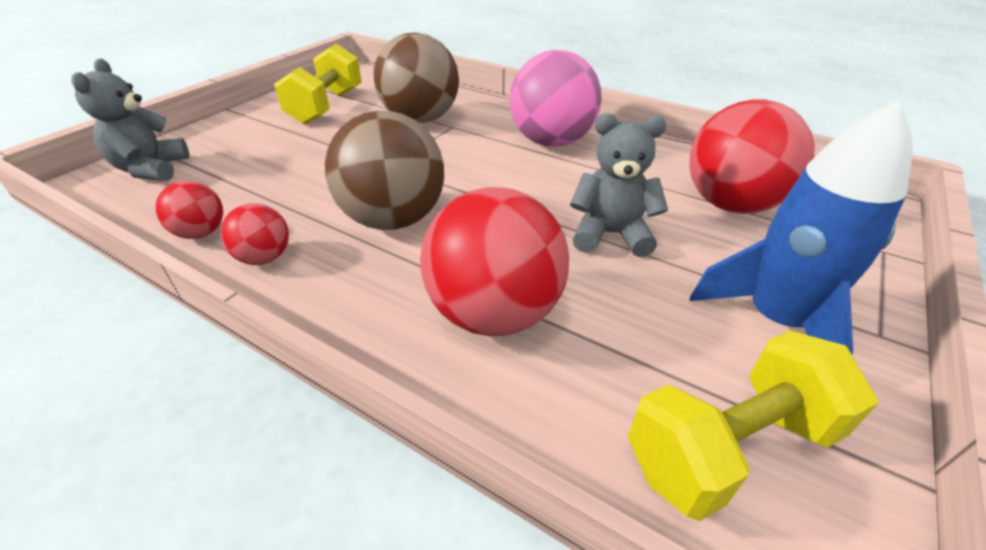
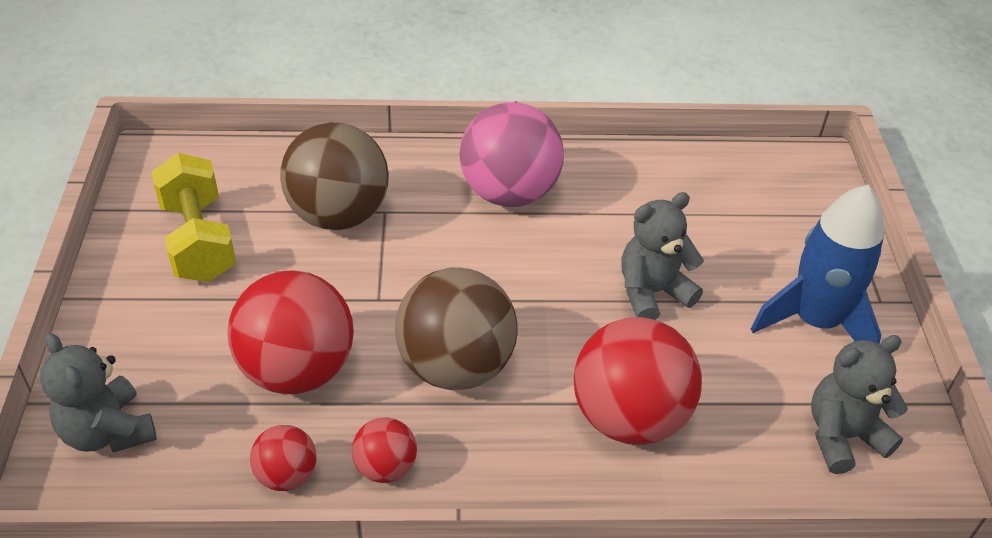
camera: 35 degrees left, 5 degrees up
yellow dumbbell [628,331,879,521] -> grey teddy bear [811,335,908,474]
red ball [689,100,815,214] -> red ball moved to [227,270,354,394]

